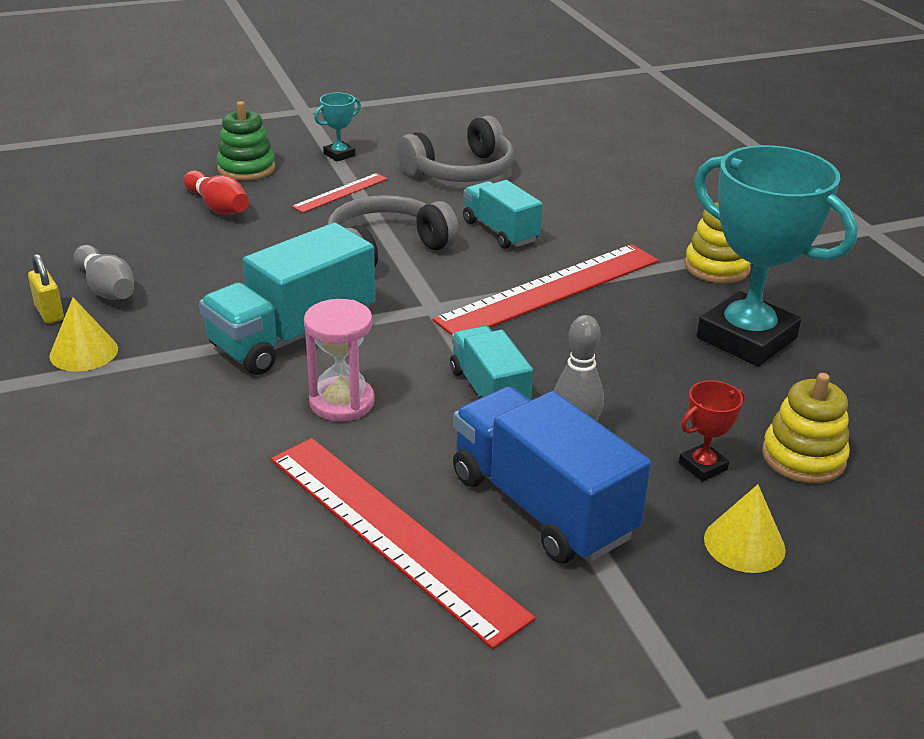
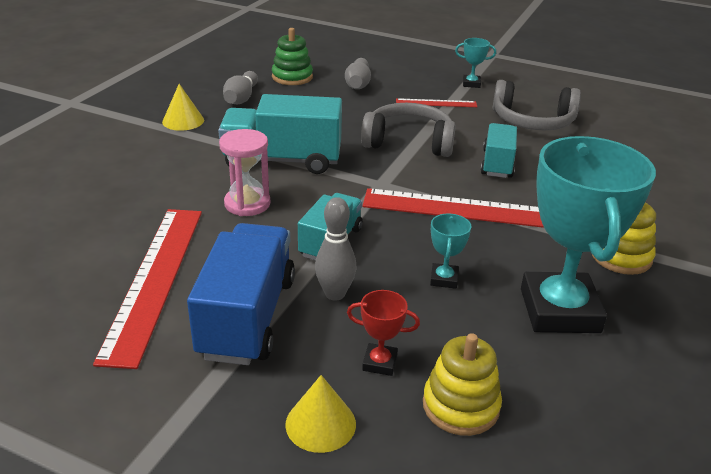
camera: 45 degrees right, 0 degrees up
yellow padlock [28,253,64,324] -> none
red bowling pin [184,170,249,215] -> grey bowling pin [345,58,371,89]
green stacking toy [216,101,275,181] -> green stacking toy moved to [272,28,313,85]
none -> turquoise trophy [430,213,471,289]

